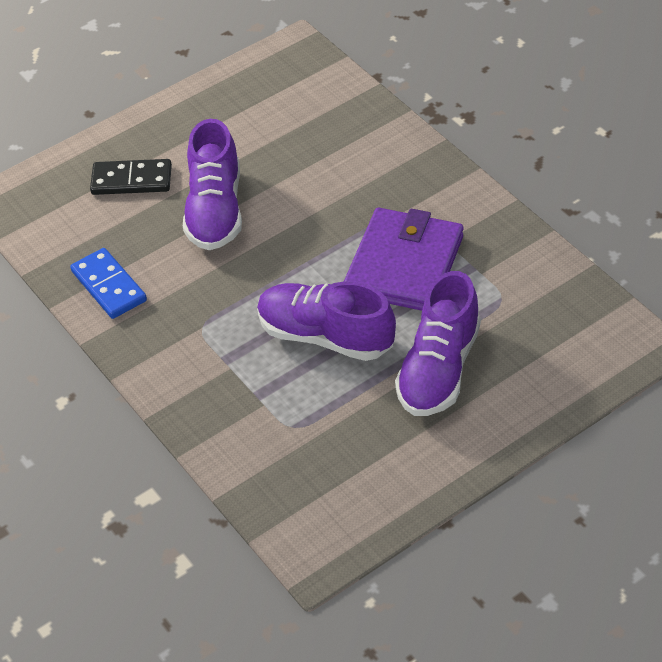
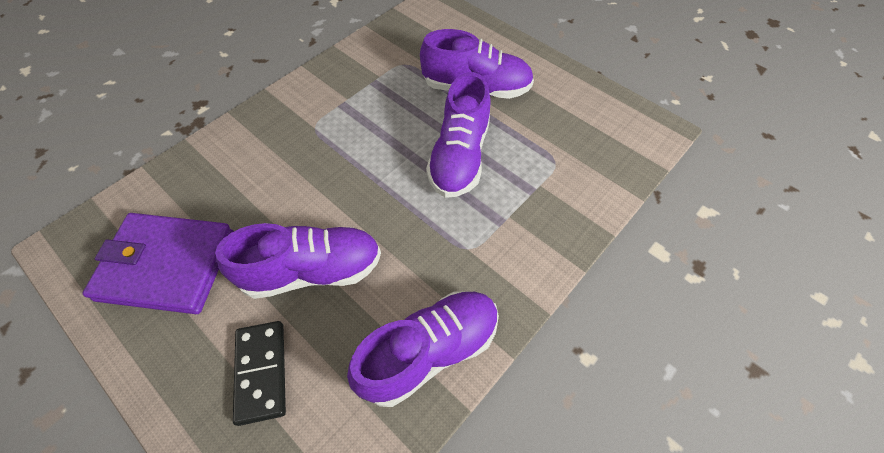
camera: 105 degrees left, 10 degrees up
blue domino [70,248,147,319] -> purple shoe [347,291,499,407]
purple wallet [344,208,463,311] -> purple wallet moved to [83,213,234,314]

